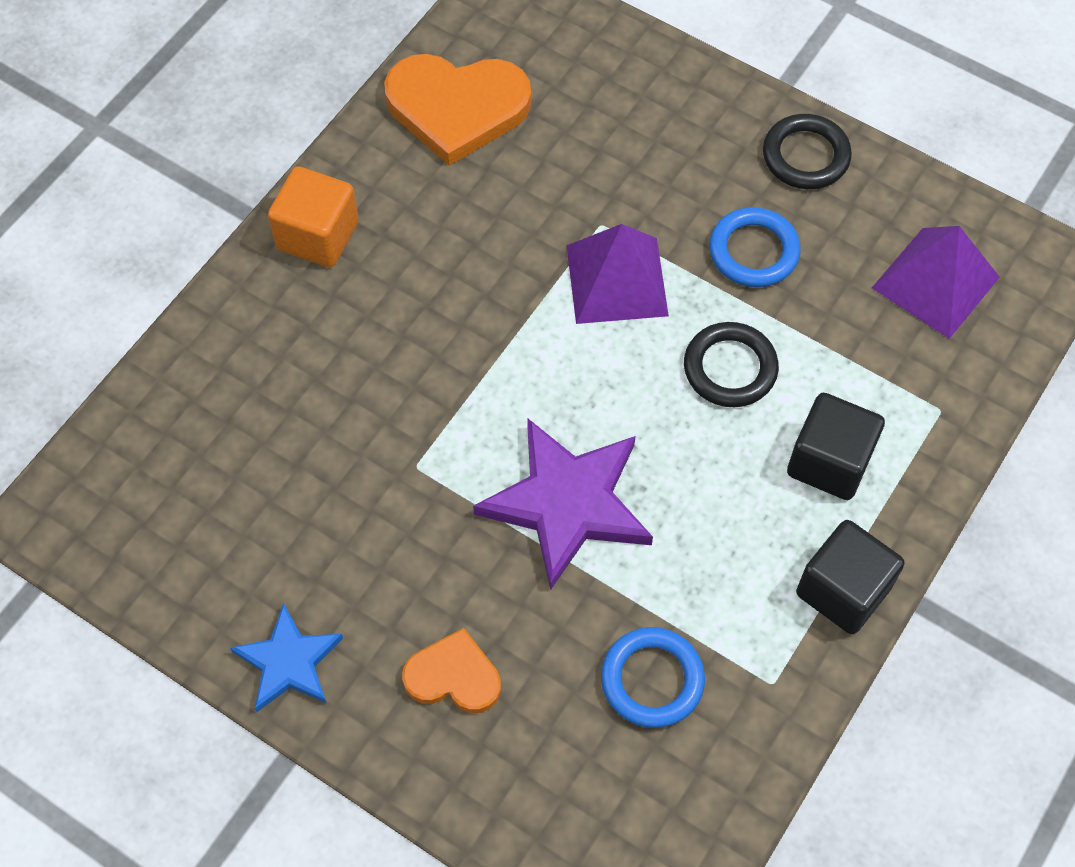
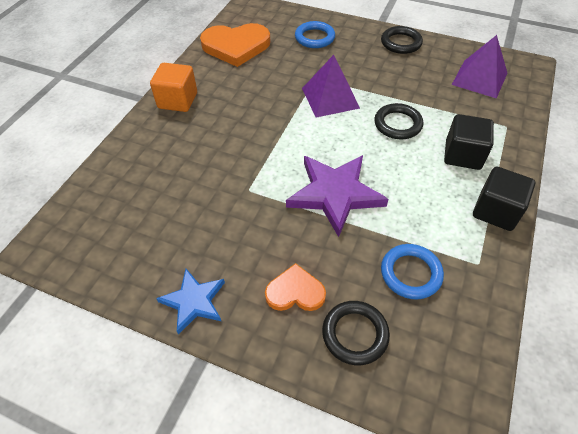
camera: 10 degrees left, 10 degrees down
blue ring [709,207,801,287] -> blue ring moved to [295,21,335,48]
none -> black ring [322,301,390,365]

